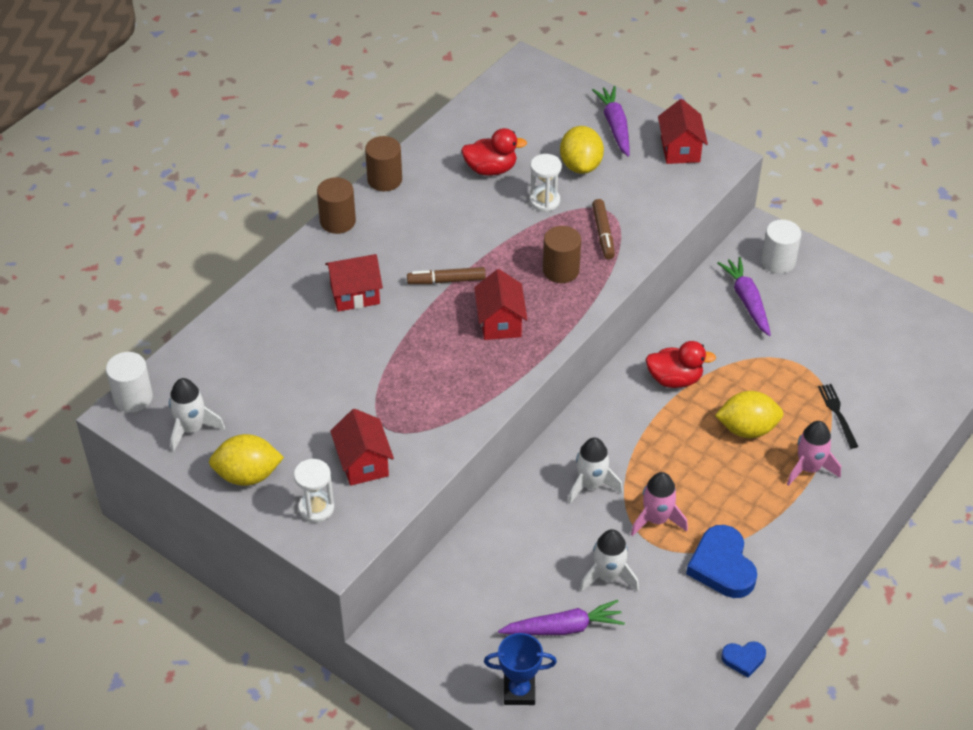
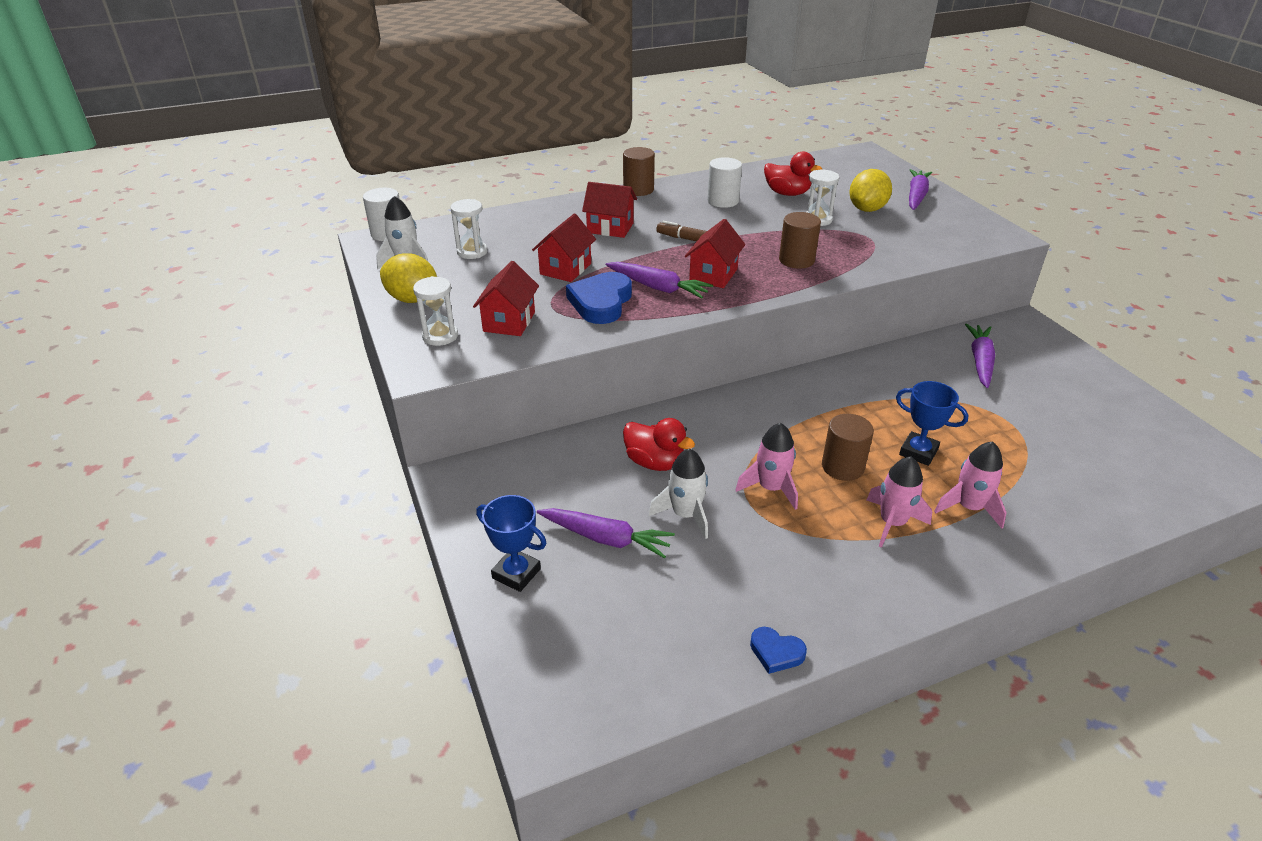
camera: 30 degrees right, 10 degrees down
brown cylinder [365,136,402,191] -> brown cylinder moved to [822,414,874,481]
white rocket [568,437,623,504] -> none
brown marker [592,199,615,259] -> none
red duck [646,341,716,388] -> red duck moved to [623,418,695,471]
red house [658,99,708,164] -> red house moved to [532,214,596,282]
blue heart [686,525,757,598] -> blue heart moved to [566,272,632,324]
yellow lemon [715,391,784,438] -> blue trophy [896,381,968,466]
white cylinder [761,220,801,274] -> white cylinder moved to [707,157,742,208]
black fork [818,384,858,449] -> none
none -> white hourglass [450,199,488,259]
none -> purple carrot [606,262,713,299]
none -> pink rocket [866,457,932,548]

